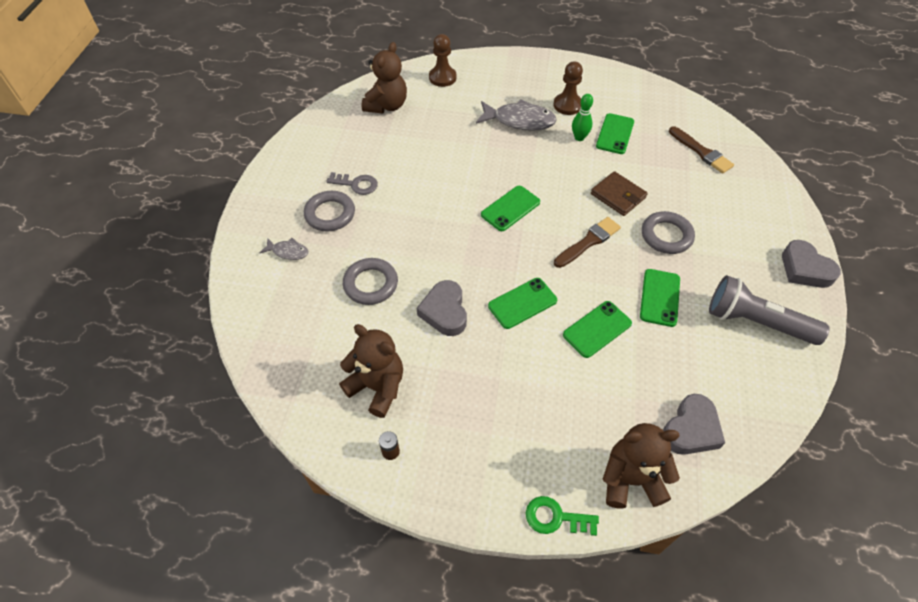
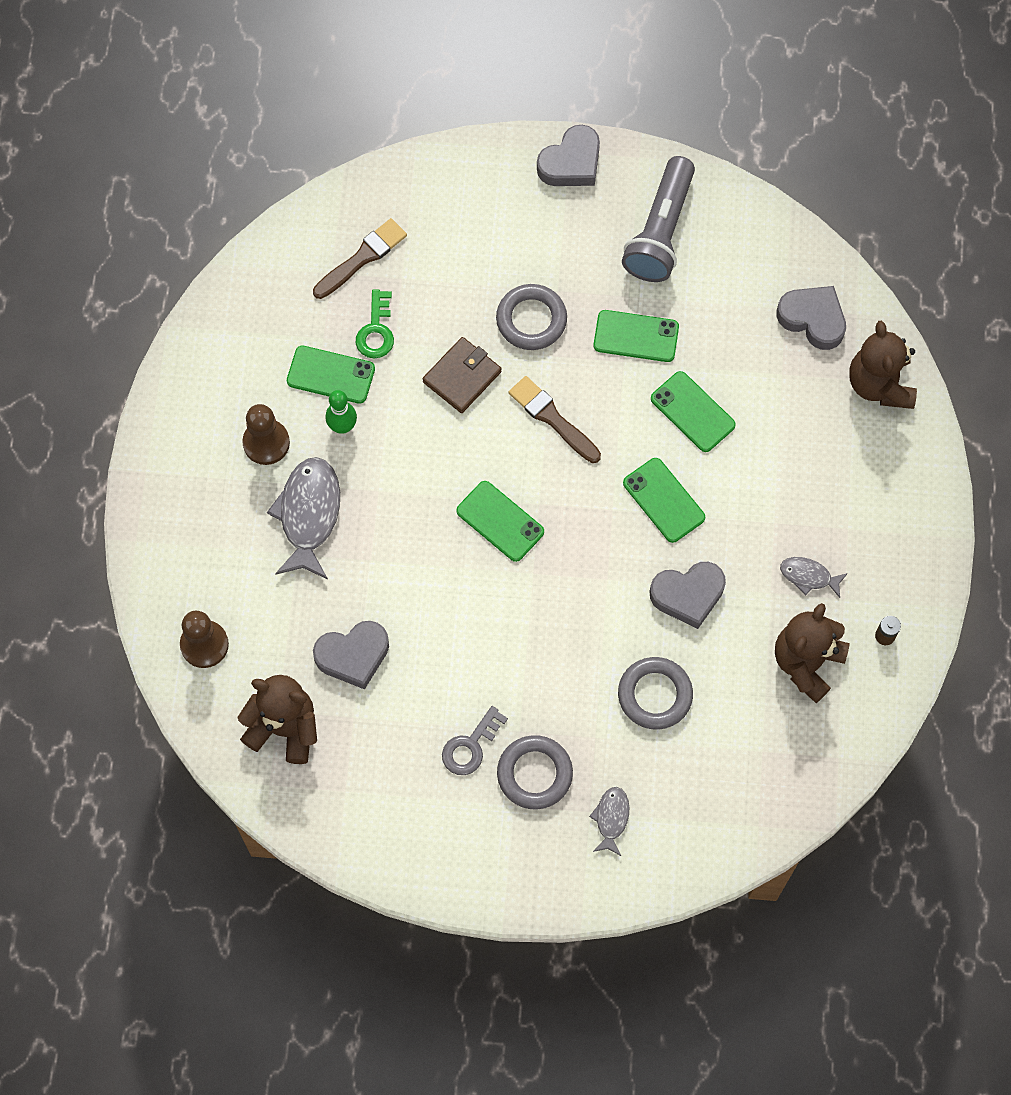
camera: 95 degrees left, 15 degrees up
grey key [326,172,378,195] -> grey key turned 150 degrees counterclockwise [442,706,508,775]
green key [526,496,599,536] -> green key moved to [356,289,394,358]
none -> grey heart [313,621,389,689]
none -> grey fish [780,557,848,598]

